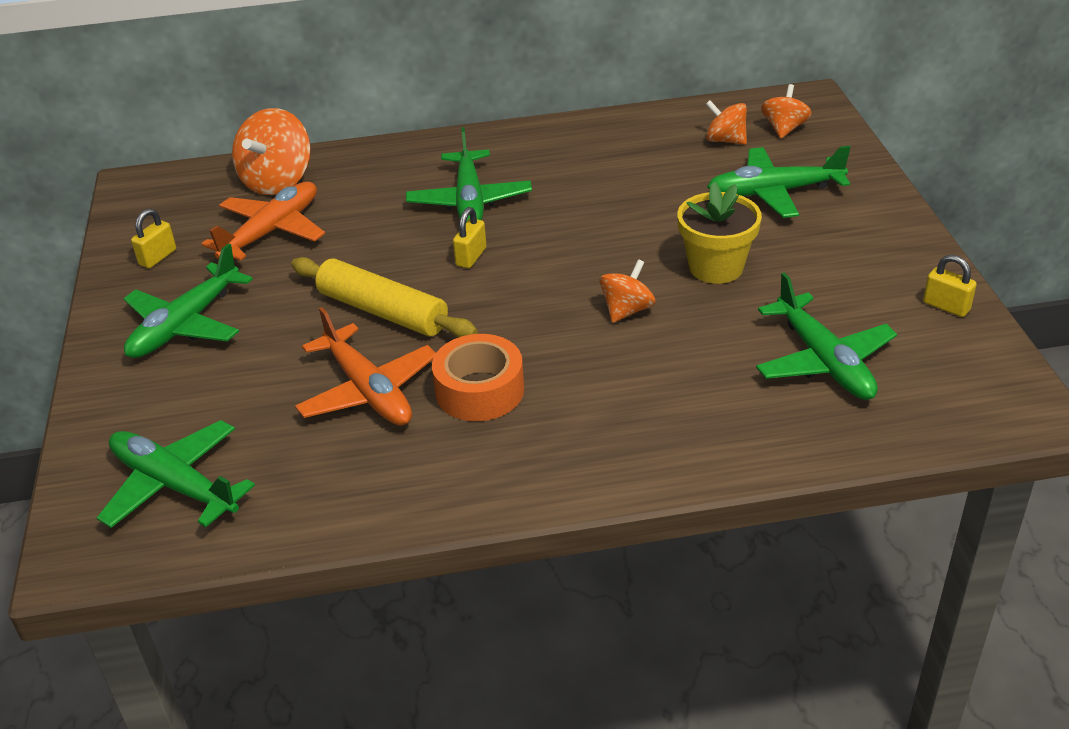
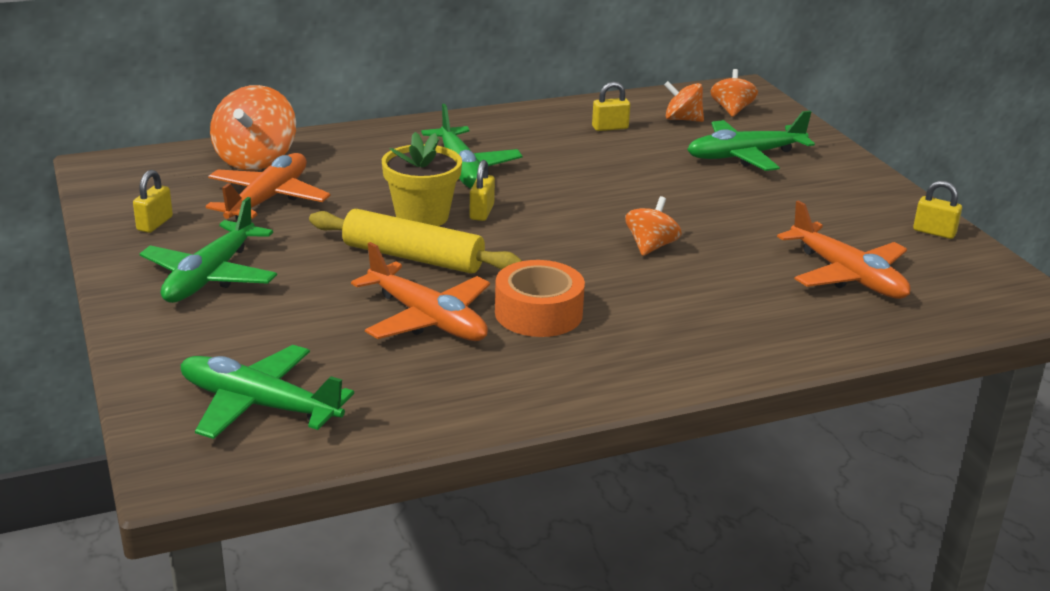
camera: 15 degrees left, 10 degrees down
yellow flower pot [677,182,762,284] -> yellow flower pot moved to [382,132,462,226]
green plane [756,272,897,400] -> orange plane [777,200,911,299]
none -> yellow padlock [592,82,630,131]

